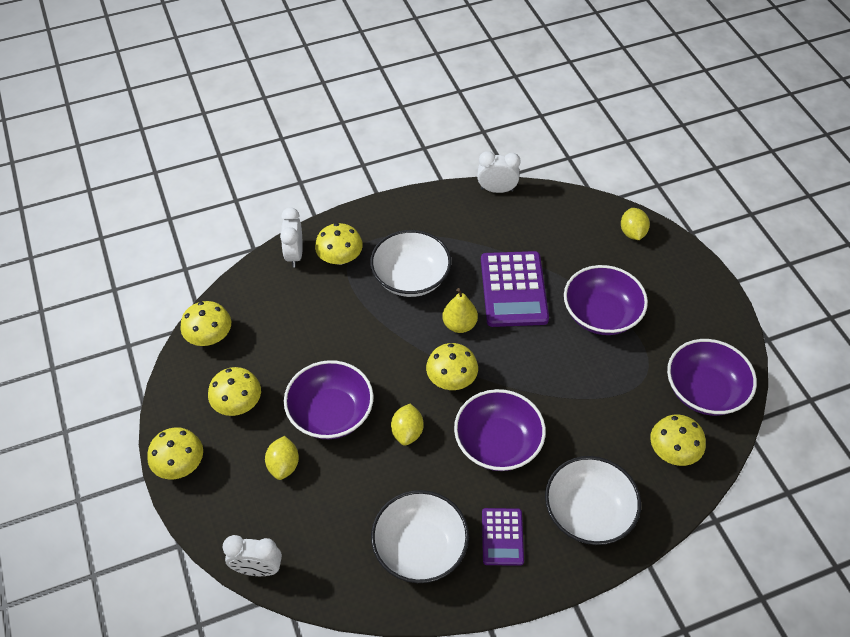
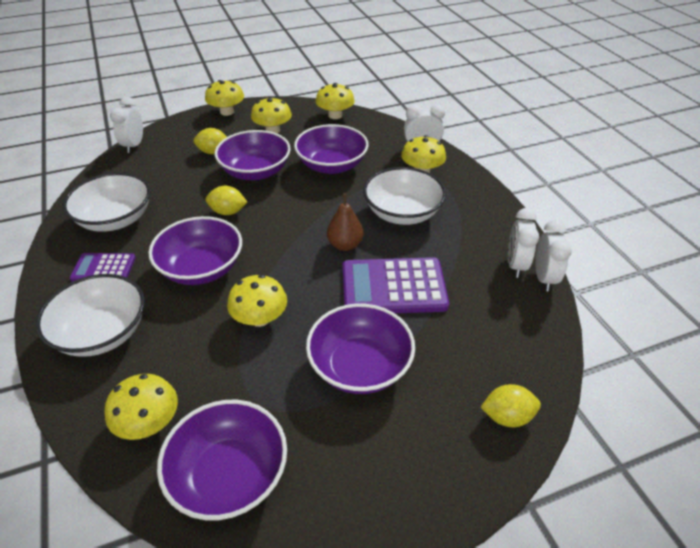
camera: 90 degrees right, 10 degrees down
yellow mushroom [426,343,478,390] -> yellow mushroom moved to [227,275,287,327]
yellow pear [442,288,478,333] -> brown pear [327,193,364,251]
none -> purple bowl [294,124,369,174]
none -> white clock [508,208,539,278]

